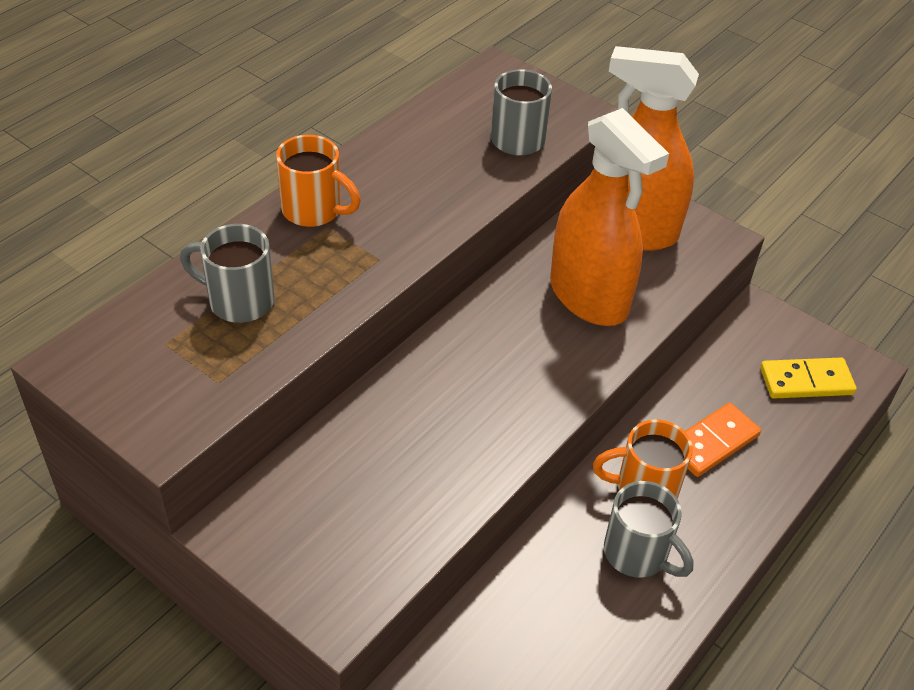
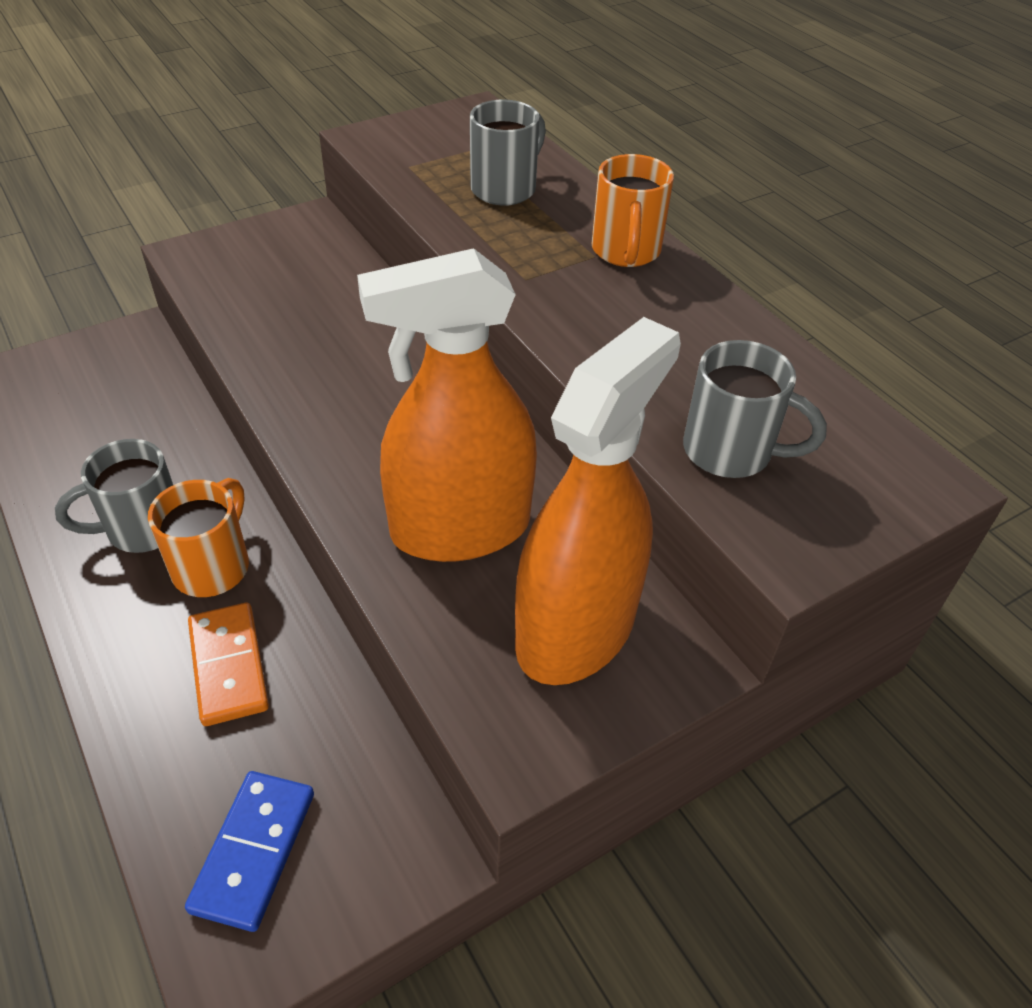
camera: 110 degrees right, 0 degrees up
orange mug [276,135,361,227] -> orange mug turned 45 degrees counterclockwise [591,154,674,267]
yellow domino [760,357,857,399] -> blue domino [185,771,314,932]

